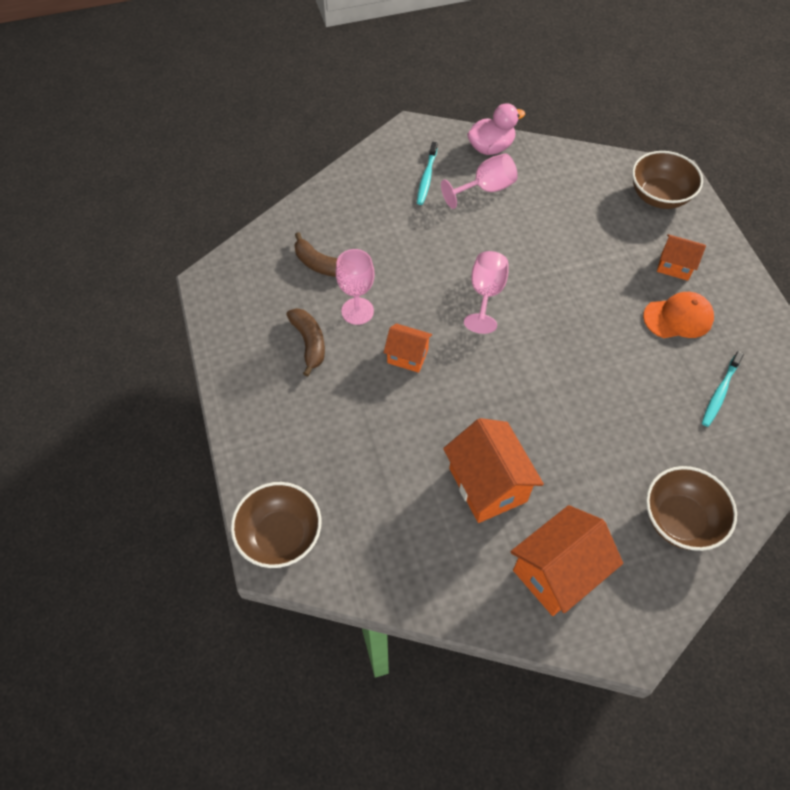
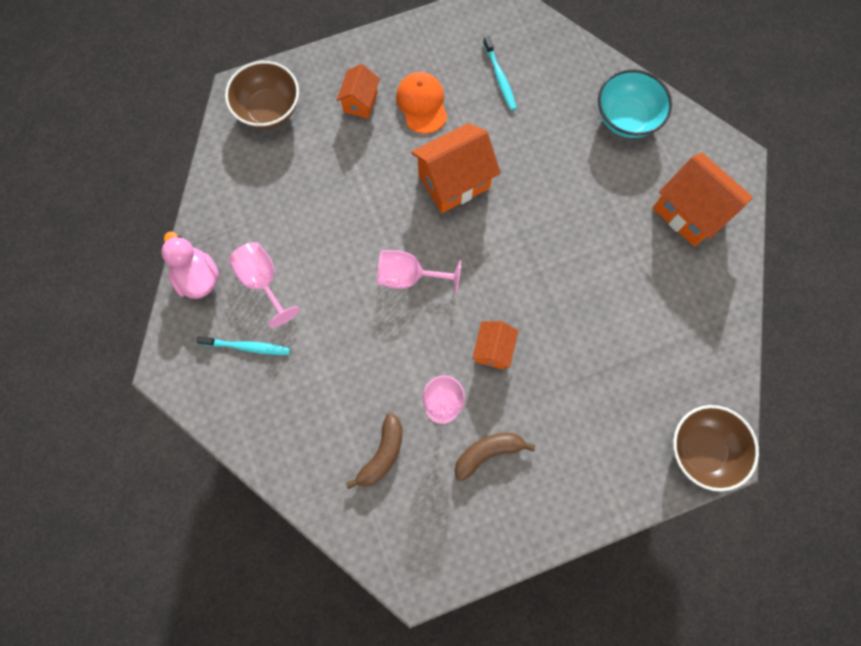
camera: 95 degrees left, 15 degrees up
orange house [443,418,544,523] -> orange house moved to [411,123,501,213]
brown bowl [646,466,737,551] -> turquoise bowl [598,69,672,138]
turquoise toothbrush [702,351,744,427] -> turquoise toothbrush turned 45 degrees clockwise [483,36,517,111]

